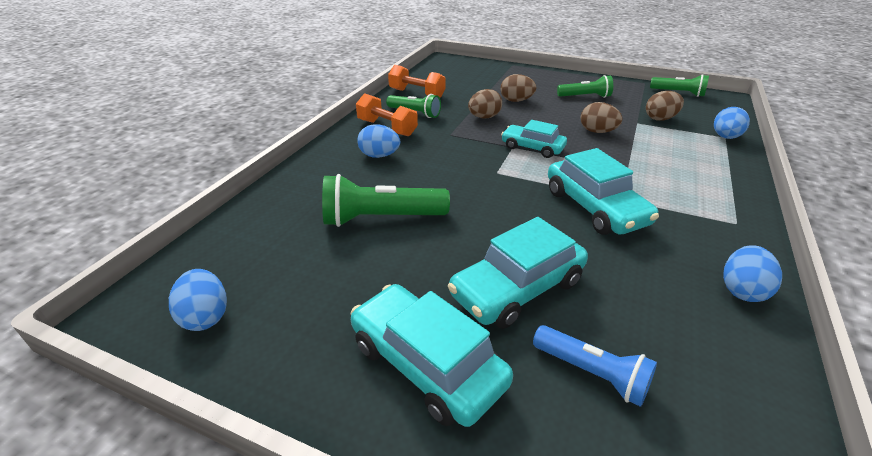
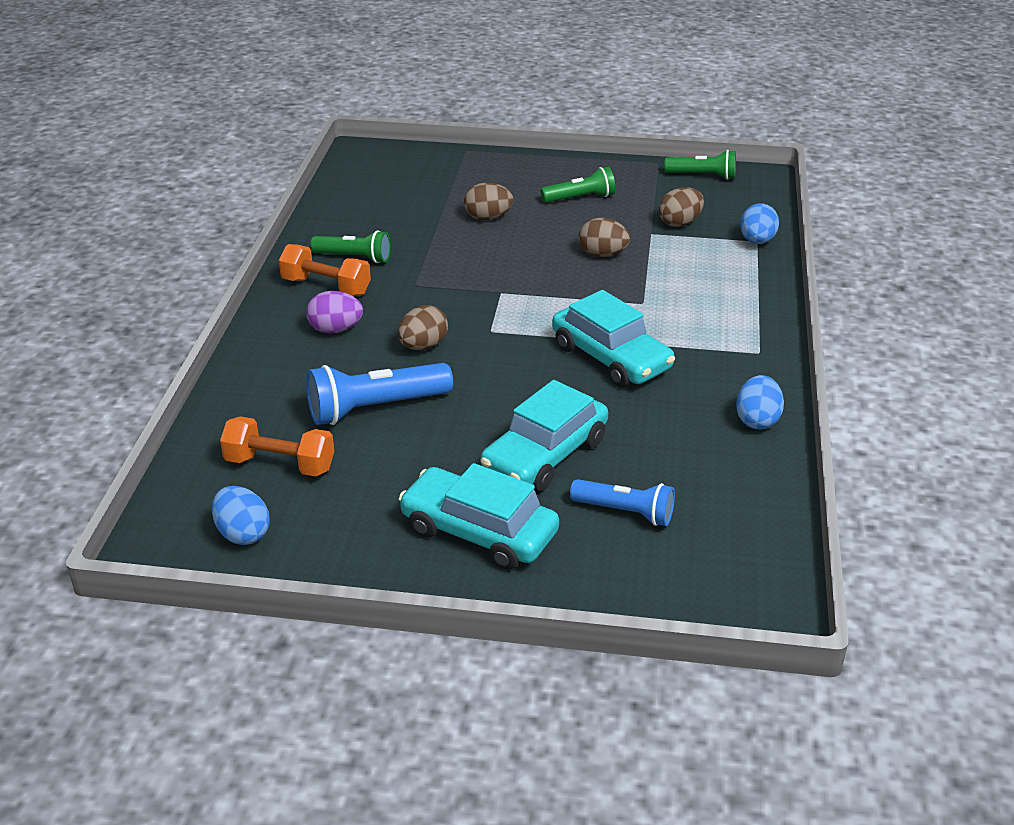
camera: 15 degrees left, 0 degrees up
green flashlight [322,174,450,227] -> blue flashlight [306,363,453,425]
blue egg [357,125,400,158] -> purple egg [306,291,363,334]
orange dumbbell [388,65,446,98] -> orange dumbbell moved to [220,416,334,476]
brown egg [468,89,502,119] -> brown egg moved to [398,305,448,350]
turquoise car [501,120,567,158] -> none

